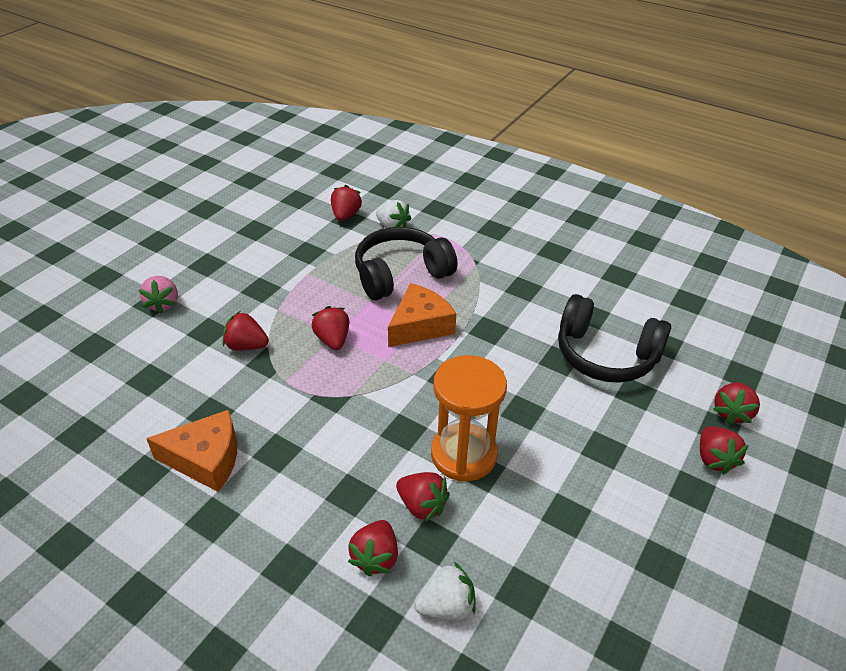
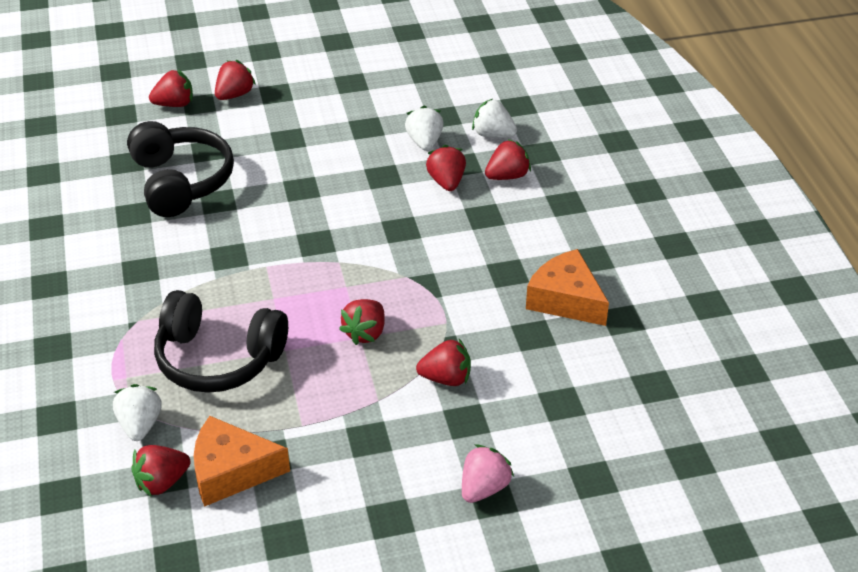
camera: 135 degrees left, 0 degrees up
red strawberry [223,311,269,350] -> red strawberry turned 60 degrees counterclockwise [416,339,471,386]
orange cheese [388,283,456,347] -> orange cheese moved to [194,416,290,507]
orange hourglass [431,355,507,482] -> none
none -> white strawberry [405,106,444,151]

